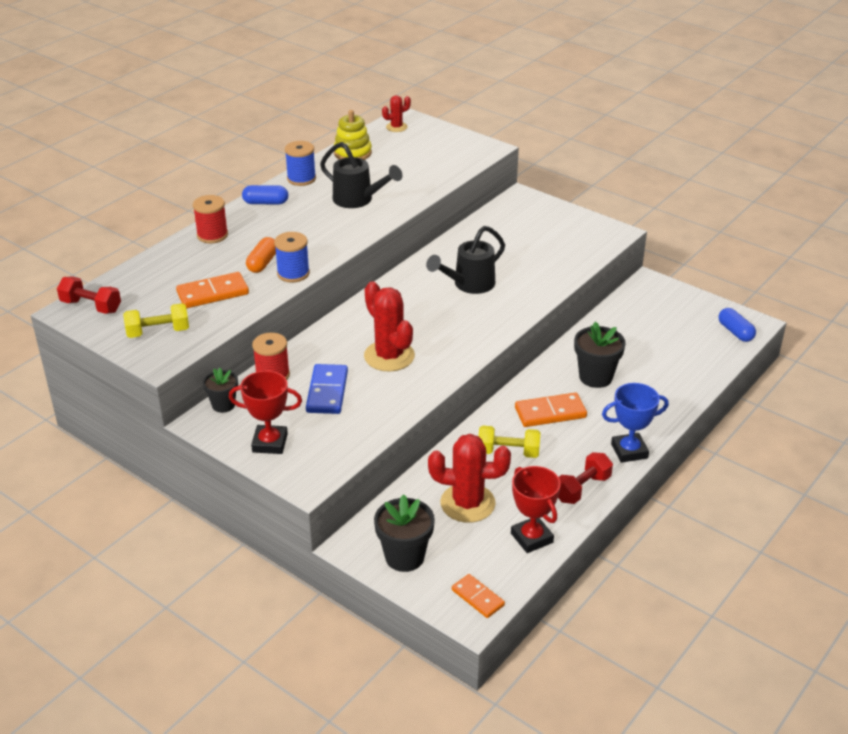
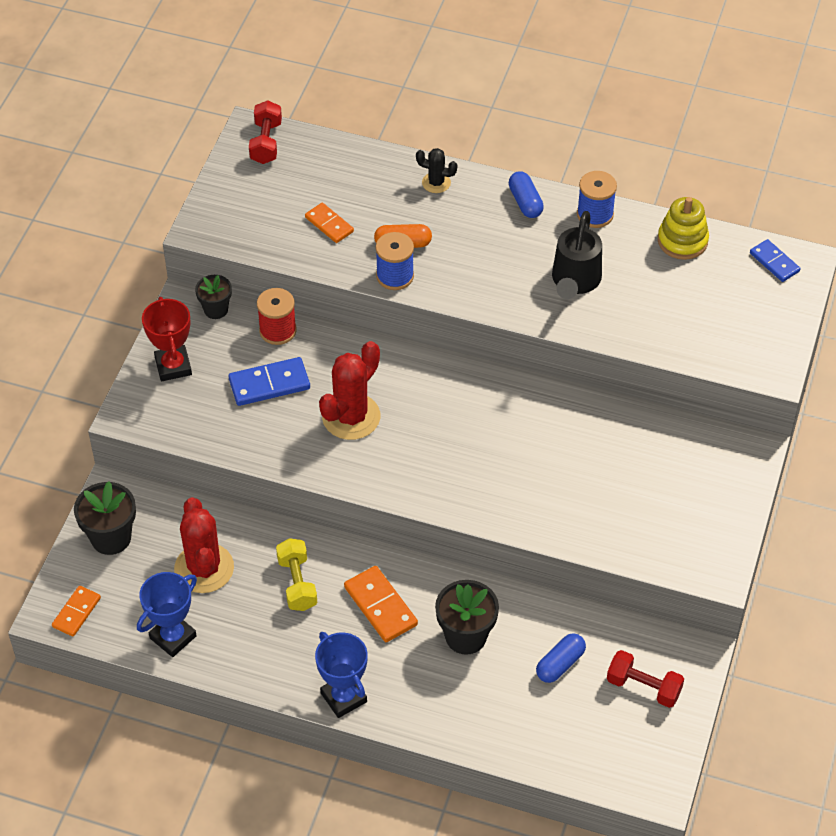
camera: 70 degrees right, 15 degrees up
yellow dumbbell [123,303,189,338] -> none
orange domino [176,272,249,308] -> orange domino [305,203,354,243], size x0.66
red spool [193,195,228,243] -> black cactus [416,148,457,193]
red cactus [382,95,411,132] -> blue domino [750,239,800,282]
black watering can [426,226,505,294] -> none
red trophy [511,466,561,553] -> blue trophy [137,572,197,657]
red dumbbell [558,452,613,504] -> red dumbbell moved to [607,650,684,708]
blue capsule [718,308,756,342] -> blue capsule moved to [536,633,586,683]

